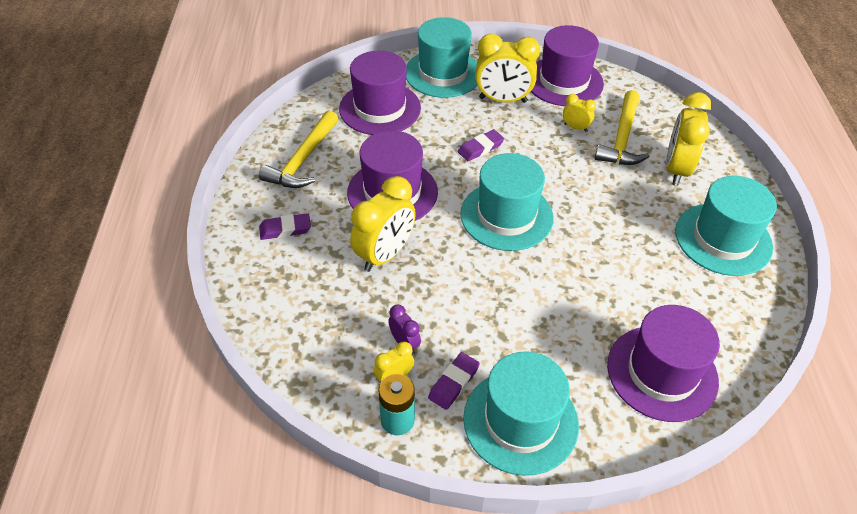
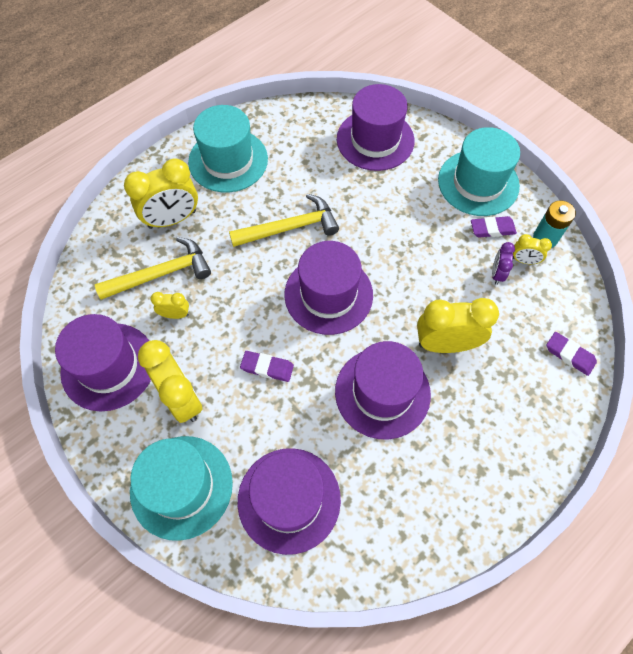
camera: 130 degrees left, 15 degrees up
yellow hammer [259,110,338,188] -> yellow hammer moved to [229,194,339,247]
purple eraser [259,213,311,240] -> purple eraser moved to [546,332,597,376]
turquoise hat [460,153,554,251] -> purple hat [284,241,373,335]
yellow clock [563,94,596,132] -> yellow clock turned 105 degrees clockwise [151,292,189,319]

